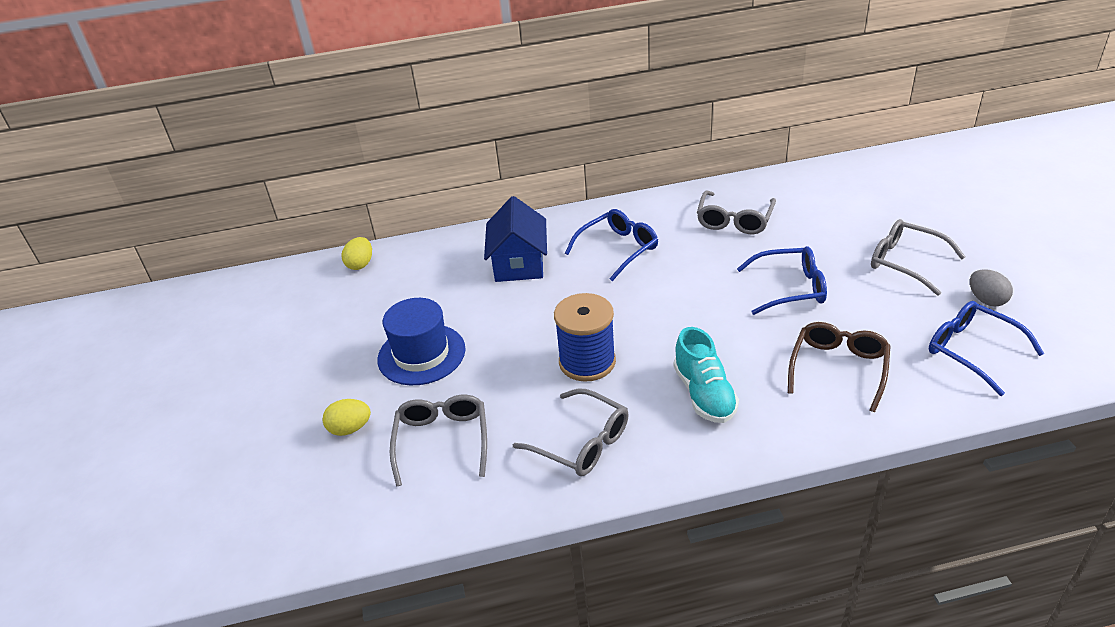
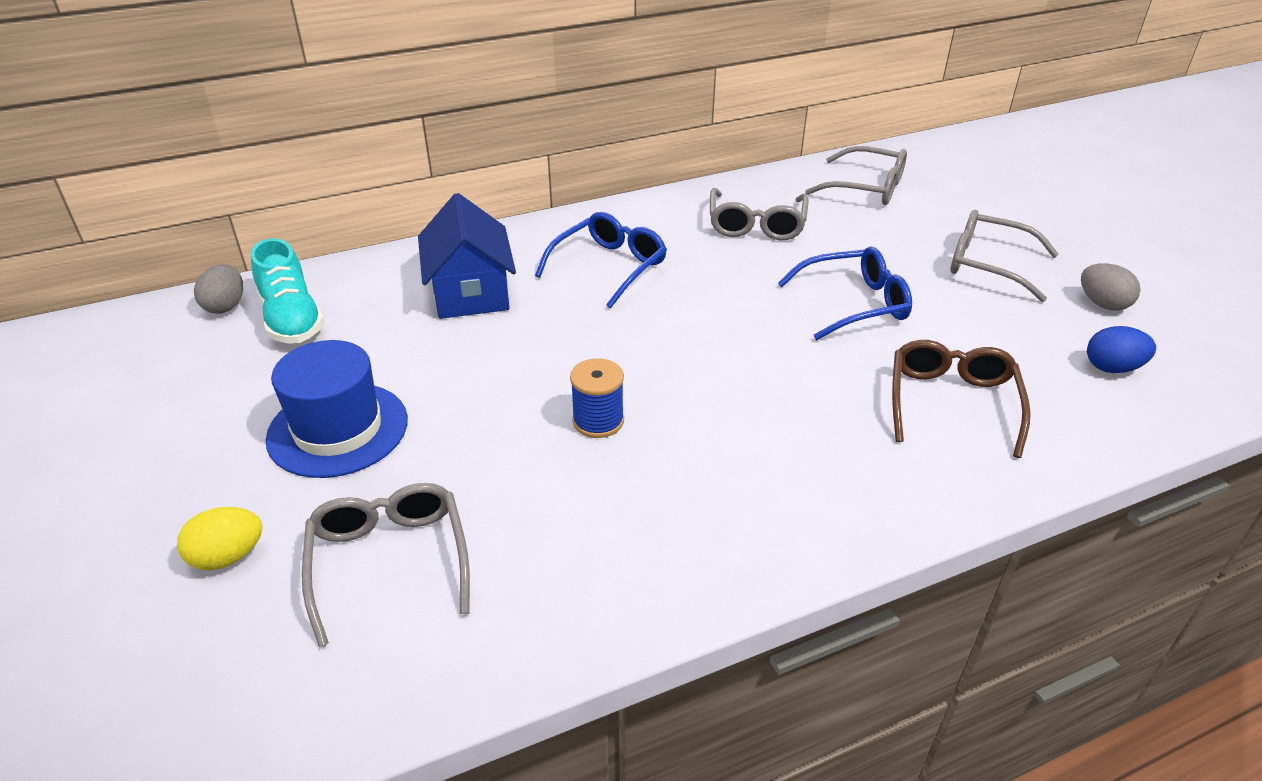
camera: 15 degrees left, 0 degrees up
yellow egg [342,237,372,270] -> grey egg [194,264,243,314]
grey glasses [513,388,629,476] -> grey glasses moved to [805,146,907,205]
blue spool [554,293,616,382] -> blue spool [570,358,624,438], size x0.61
turquoise shoe [674,327,739,423] -> turquoise shoe moved to [251,238,324,344]
blue glasses [929,301,1044,396] -> blue egg [1087,326,1156,373]

